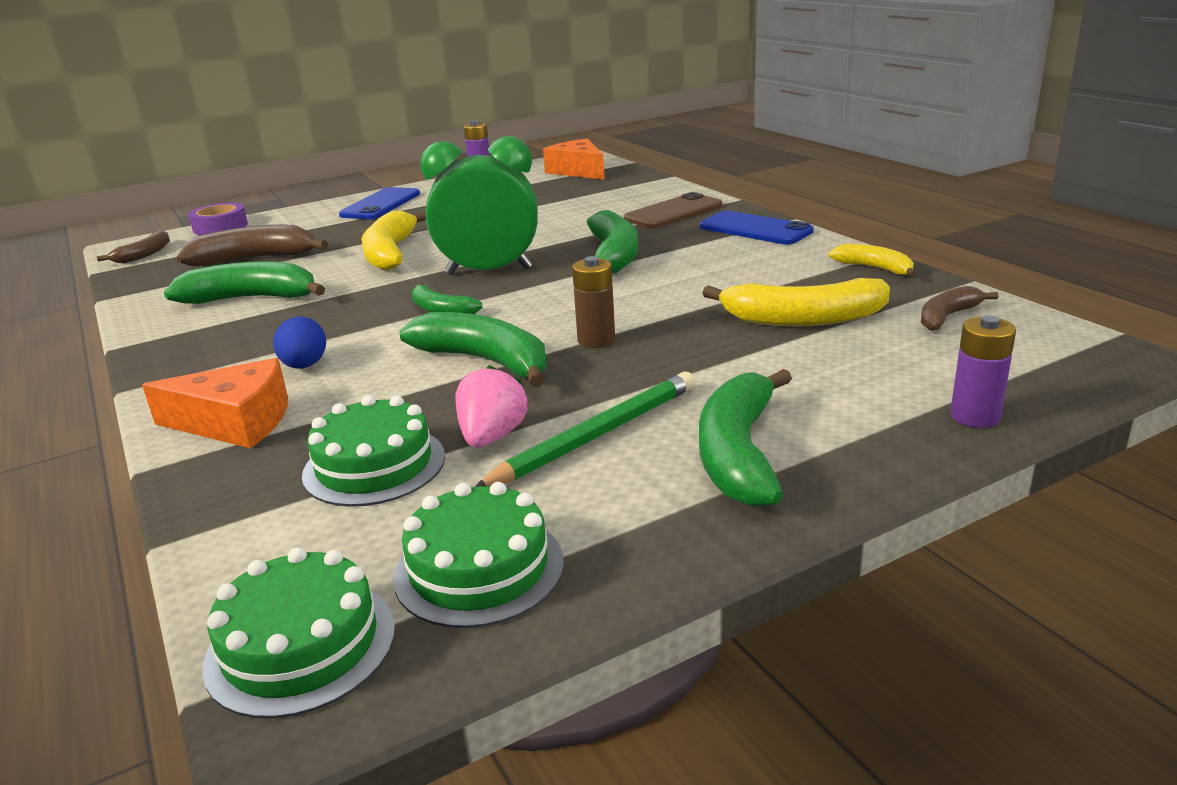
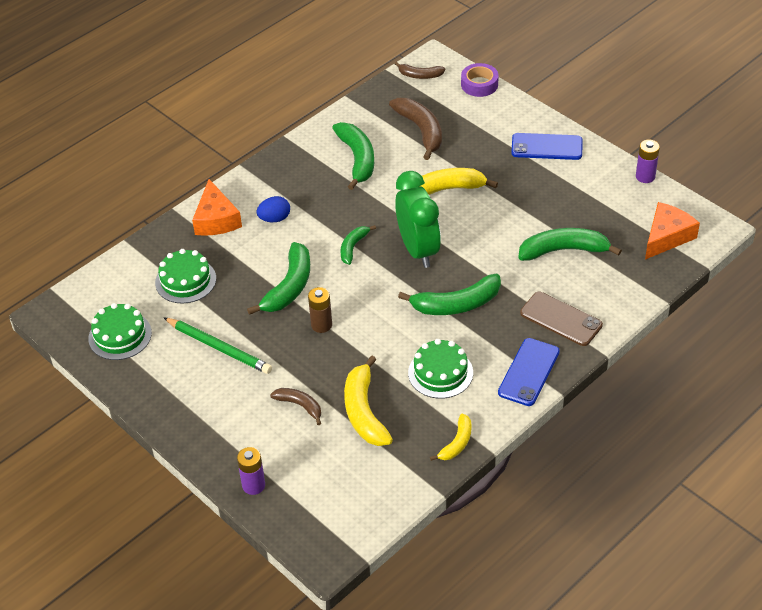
camera: 75 degrees right, 20 degrees up
green cake [202,547,395,719] -> green cake moved to [408,339,473,399]
pink strawberry [455,365,528,448] -> none
green banana [699,369,792,508] -> green banana moved to [518,228,622,261]
brown banana [921,286,999,331] -> brown banana moved to [270,388,321,425]

